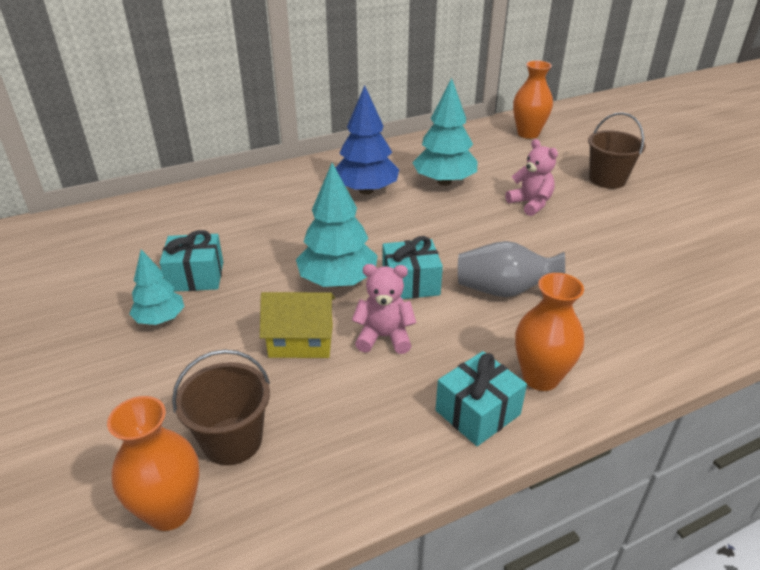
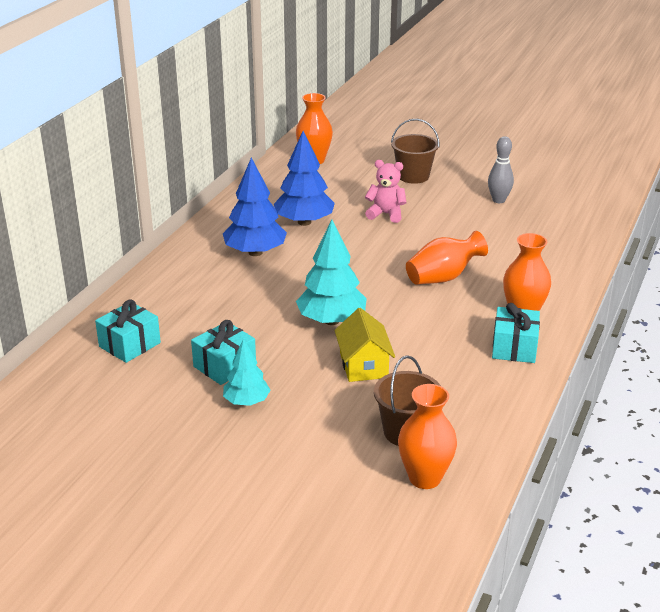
camera: 40 degrees left, 5 degrees down
yellow house [260,292,335,358] -> yellow house turned 60 degrees counterclockwise [334,308,395,382]
pink teddy bear [352,264,416,354] -> none
turquoise gift [382,236,443,299] -> turquoise gift moved to [95,299,161,363]
turquoise tree [412,78,478,186] -> blue tree [274,131,335,226]
grey vase [458,241,565,297] -> orange vase [406,231,488,285]
none -> grey bowling pin [488,136,514,203]

